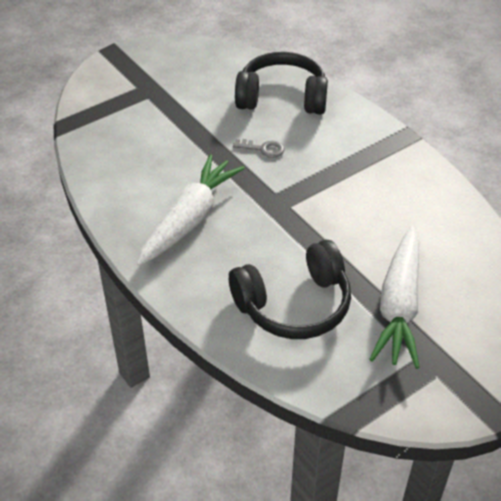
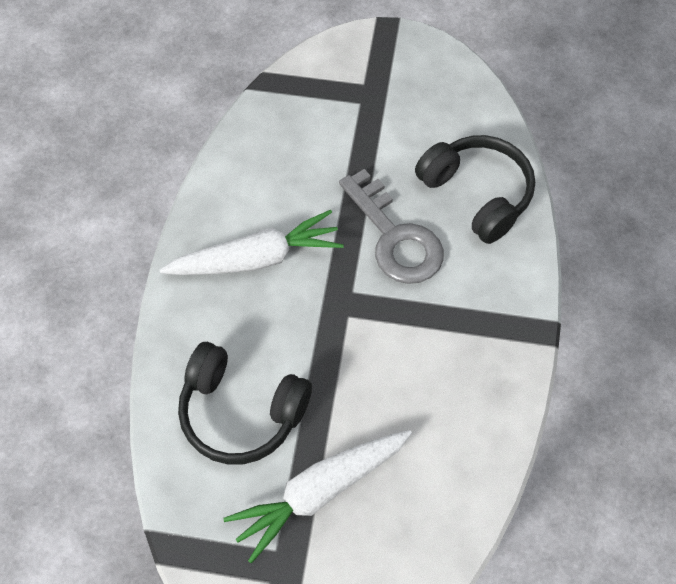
camera: 45 degrees right, 15 degrees up
grey key [233,139,285,158] -> grey key [339,169,444,284], size x2.37

